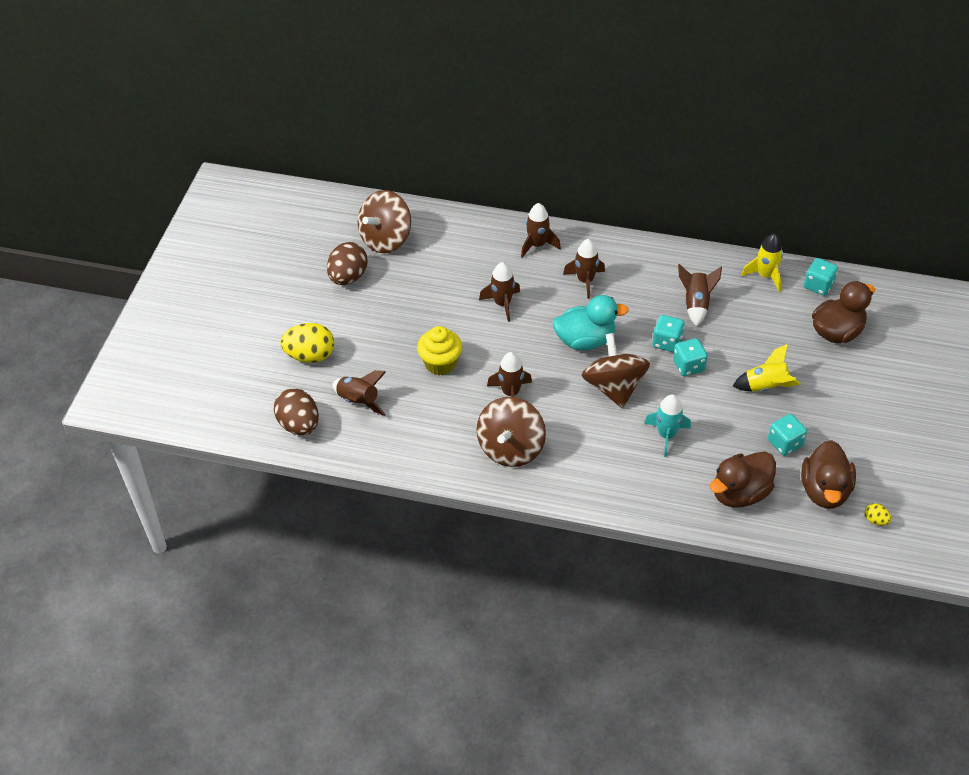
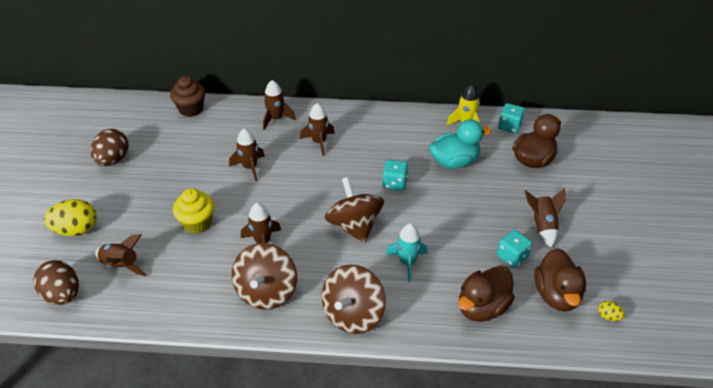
camera: 10 degrees left, 5 degrees down
brown spinning top [358,190,411,253] -> brown spinning top moved to [322,264,386,334]
turquoise duck [553,295,629,351] -> turquoise duck moved to [429,119,491,169]
turquoise dice [673,338,708,376] -> none
brown rocket [678,264,722,326] -> brown rocket moved to [525,188,565,247]
yellow rocket [733,344,801,392] -> none
none -> brown cupcake [170,76,205,117]

